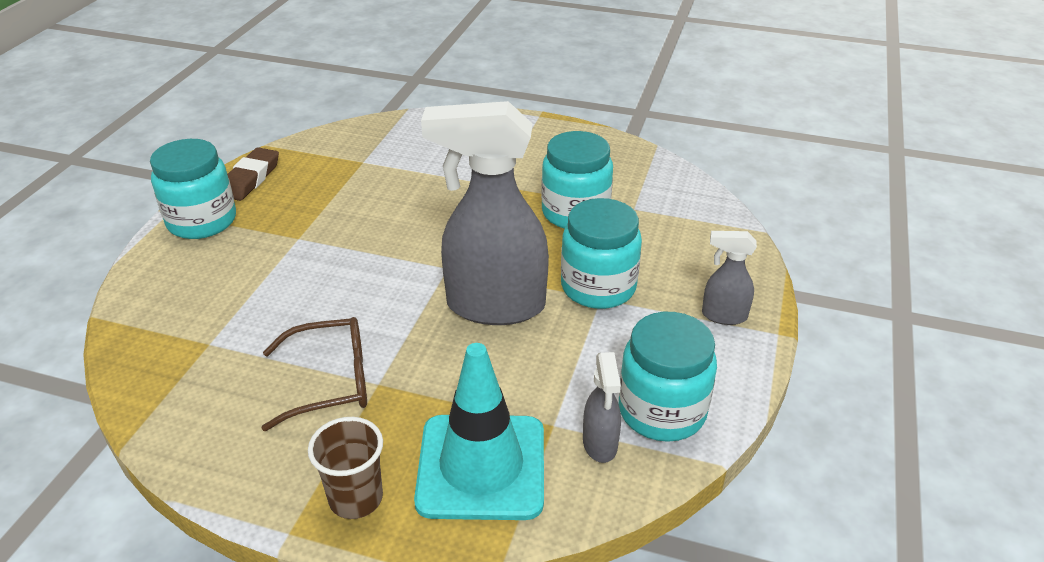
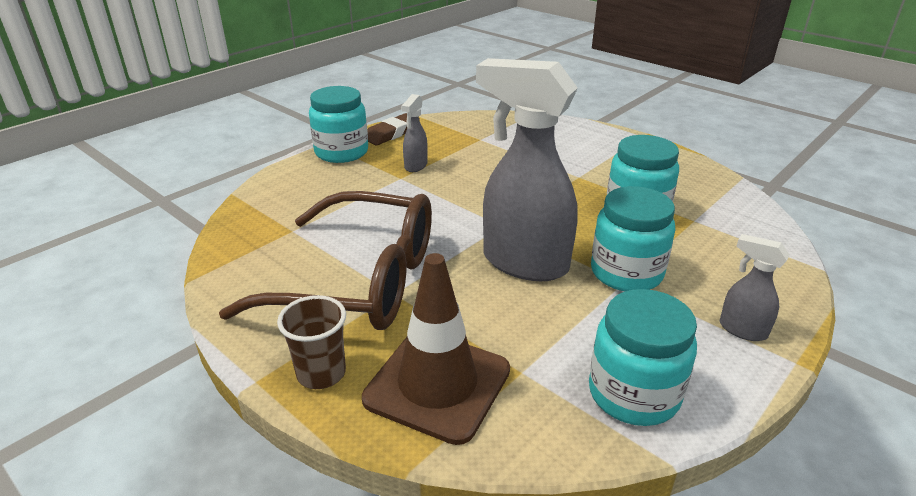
camera: 25 degrees right, 5 degrees down
brown glasses [261,317,367,431] -> brown glasses [219,191,432,330], size x1.85
turquoise traffic cone [414,343,544,520] -> brown traffic cone [362,253,510,445]
grey spray bottle [583,352,621,463] -> grey spray bottle moved to [401,94,428,172]

